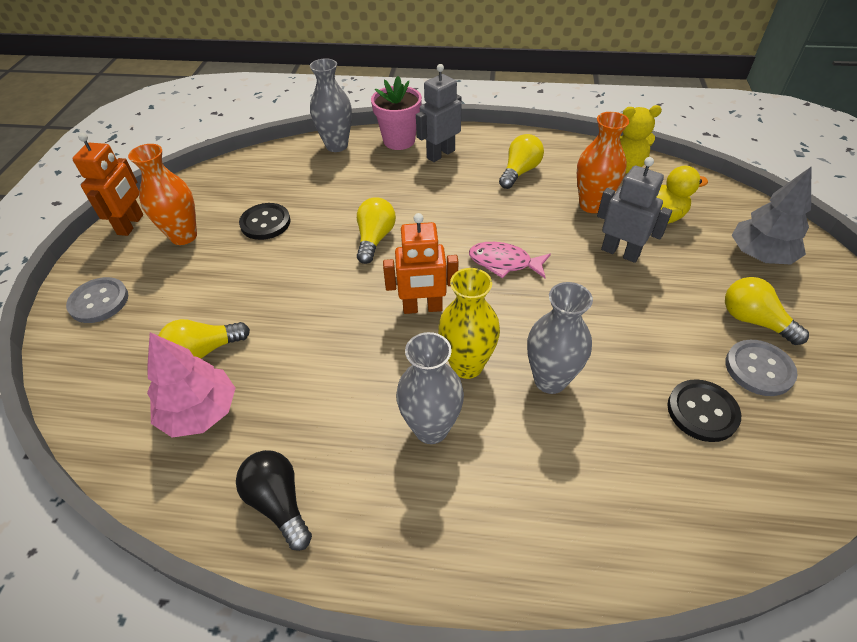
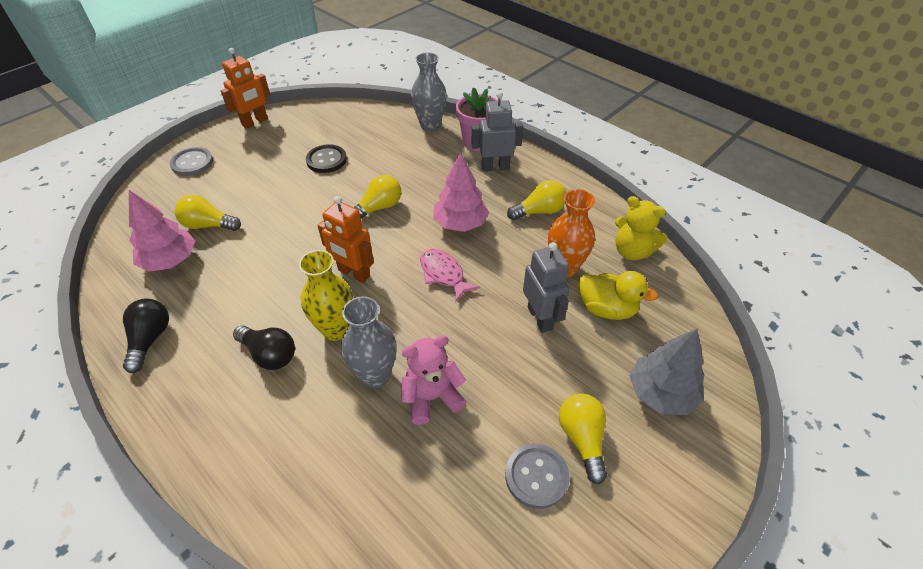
camera: 35 degrees right, 0 degrees up
orange vase [128,144,197,245] -> none
grey vase [396,332,464,444] -> black light bulb [233,325,295,370]
black button [667,379,741,442] -> none
none -> pink teddy bear [401,335,466,425]
none -> pink tree [433,152,489,232]

